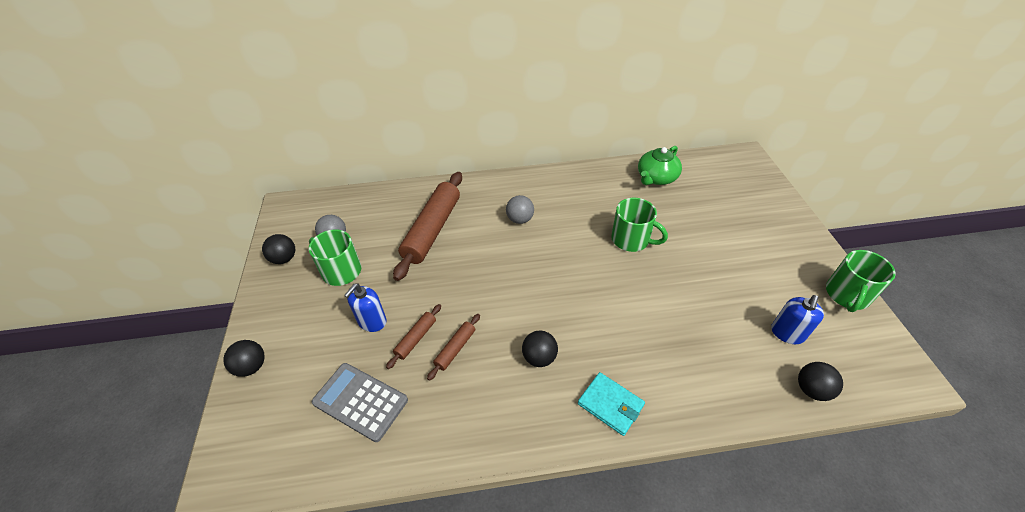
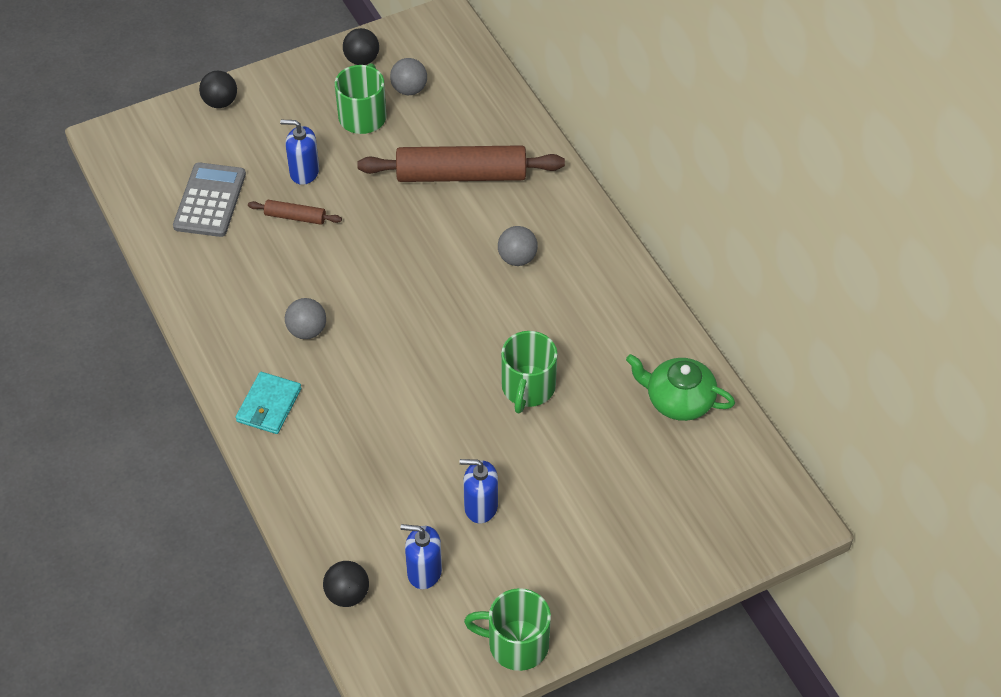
camera: 70 degrees right, 5 degrees up
brown rolling pin [427,314,480,381] -> none
black ball [522,331,558,367] -> grey ball [285,298,326,339]
none -> blue soap dispenser [459,459,498,523]

